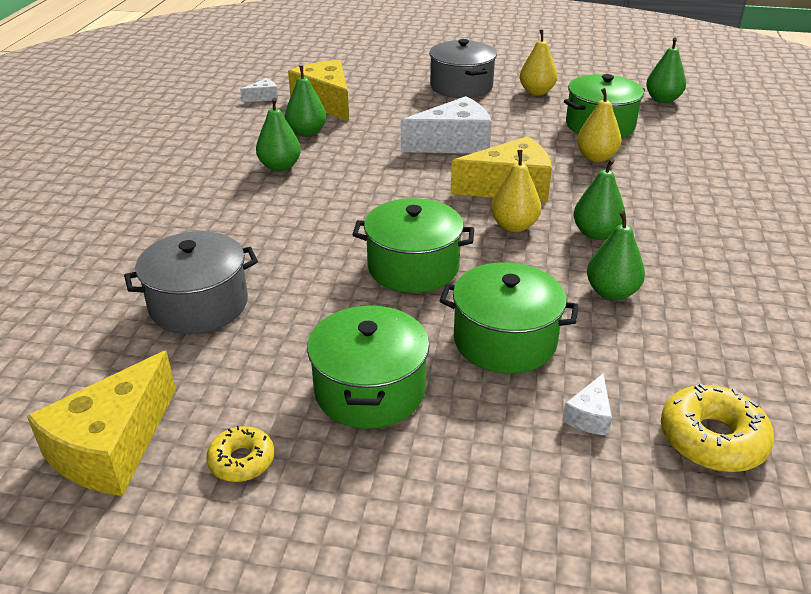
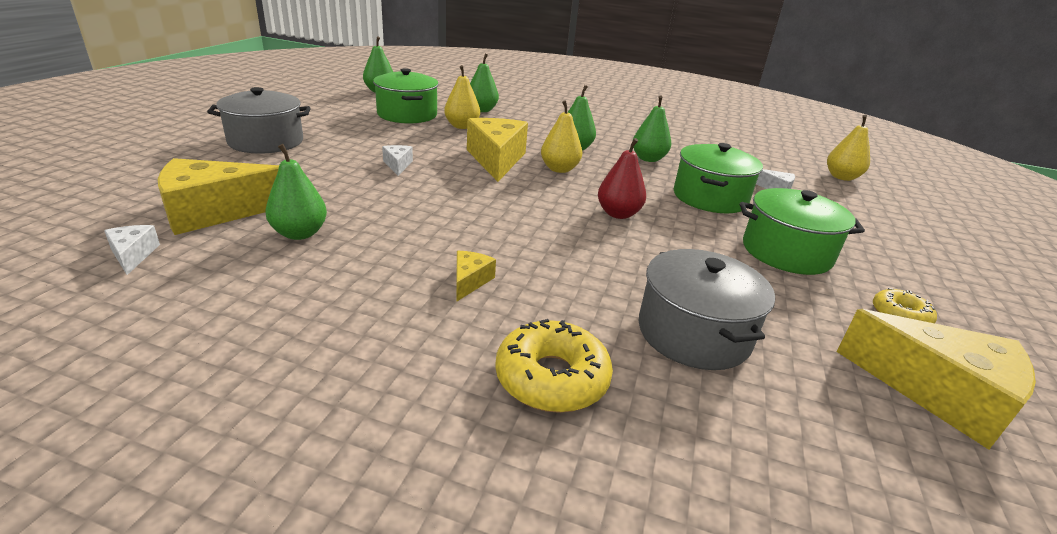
camera: 85 degrees left, 5 degrees down
green pear [256,98,301,172] -> green pear moved to [470,53,499,112]
green pot [352,198,474,293] -> red pear [598,138,646,219]
white cheese [401,96,492,153] -> white cheese [382,145,413,176], size x0.45
yellow pear [520,30,557,95] -> yellow pear moved to [827,115,870,181]
yellow donut [661,384,774,472] -> yellow donut moved to [495,319,613,413]
none -> yellow cheese [456,251,496,302]

